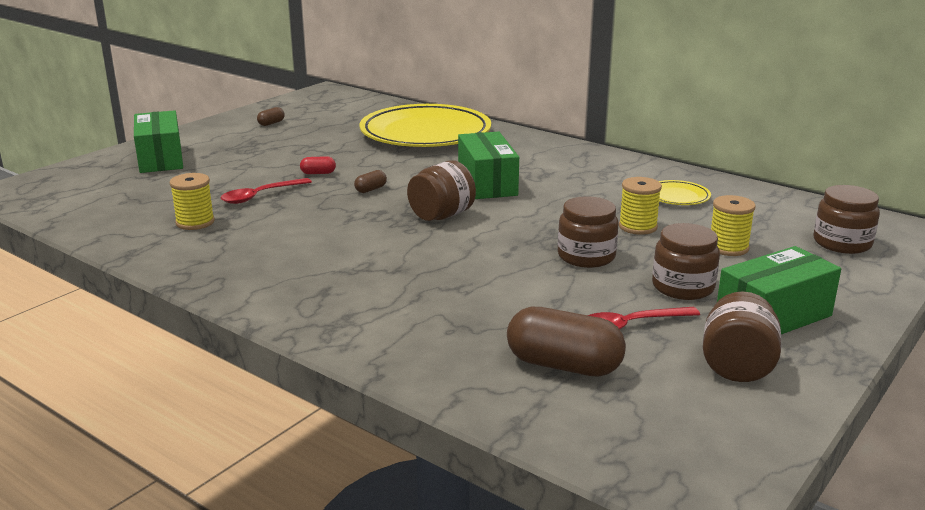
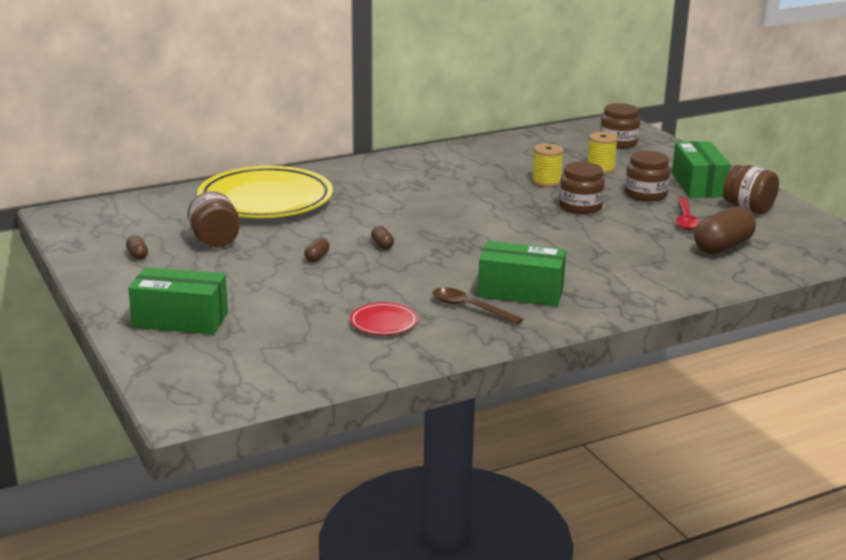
camera: 65 degrees left, 0 degrees up
yellow spool [170,173,215,230] -> red plate [350,302,418,335]
red spoon [221,178,312,204] -> none
red capsule [300,156,336,174] -> brown capsule [304,238,330,262]
brown jar [407,160,476,221] -> brown jar moved to [187,191,239,248]
green box [458,131,519,199] -> green box moved to [478,241,566,306]
yellow plate [659,180,711,205] -> none
none -> brown spoon [432,287,523,325]

